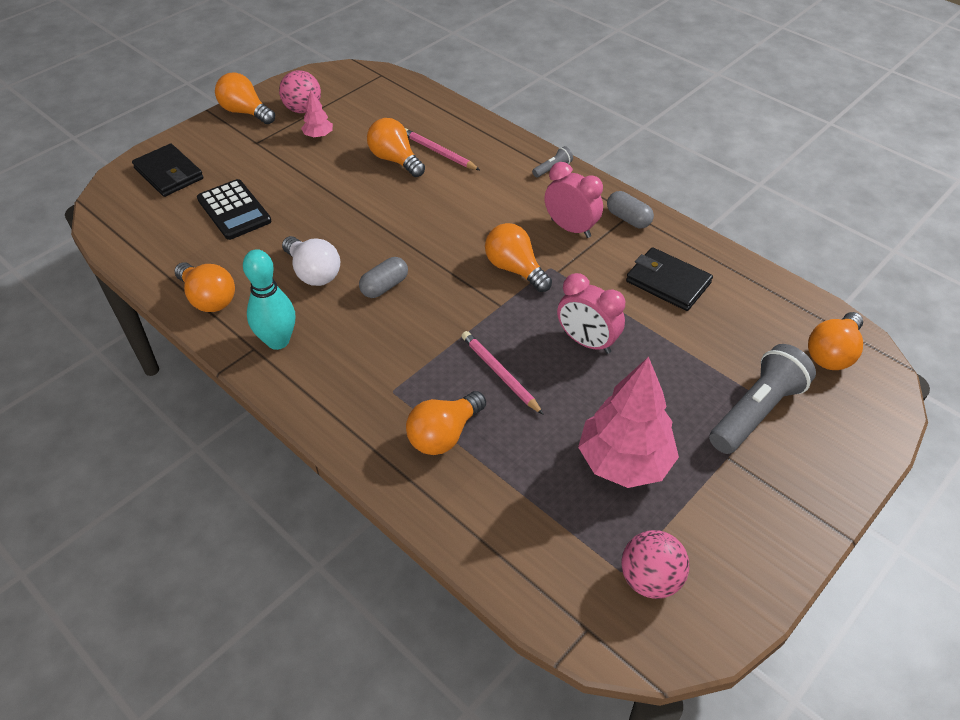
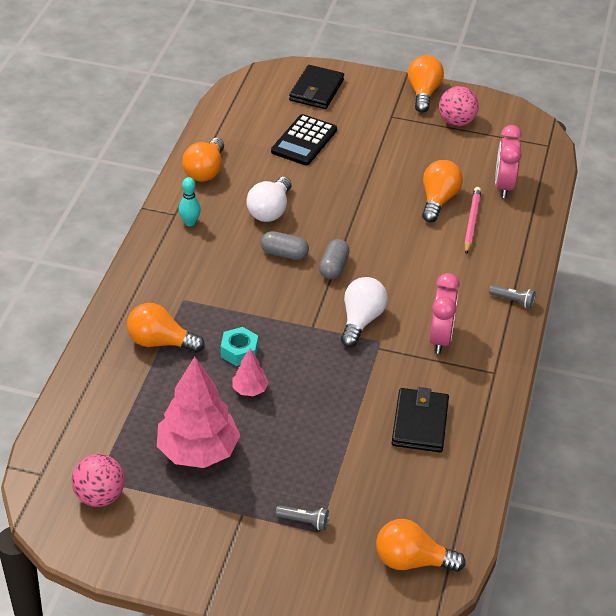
camera: 60 degrees right, 5 degrees down
turquoise bowling pin [243,249,295,350] -> turquoise bowling pin [179,177,201,226], size x0.59
pink tree [301,90,333,138] -> pink tree moved to [232,348,269,396]
pink pencil [462,331,544,415] -> turquoise nut [221,327,258,366]
orange light bulb [485,223,552,292] -> white light bulb [341,277,388,347]
pink clock [557,273,625,354] -> pink clock moved to [495,125,522,198]
grey capsule [607,191,654,228] -> grey capsule moved to [319,239,350,279]
grey flashlight [709,344,816,454] -> grey flashlight [276,505,329,530], size x0.44

